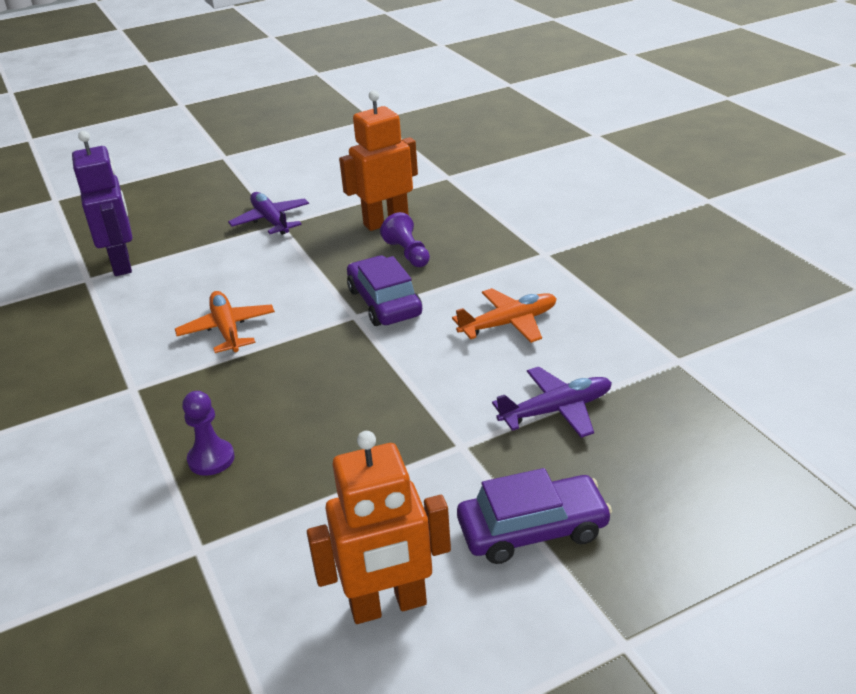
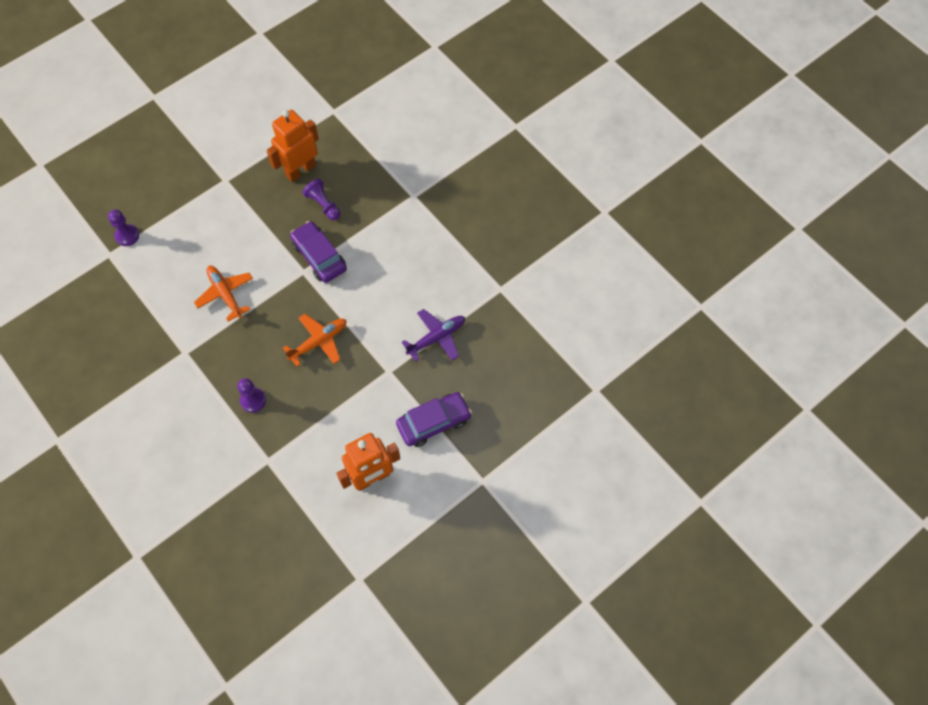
camera: 15 degrees left, 30 degrees up
purple robot [72,131,132,276] -> purple pawn [108,210,139,246]
purple plane [228,192,309,235] -> none
orange plane [452,288,557,343] -> orange plane moved to [283,314,347,367]

